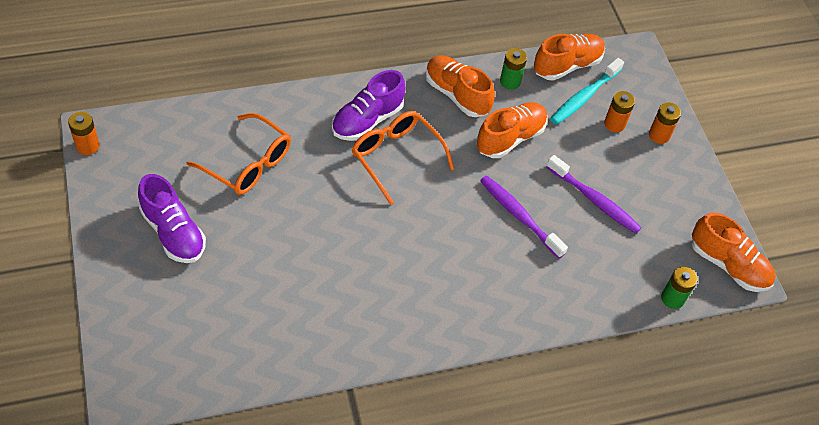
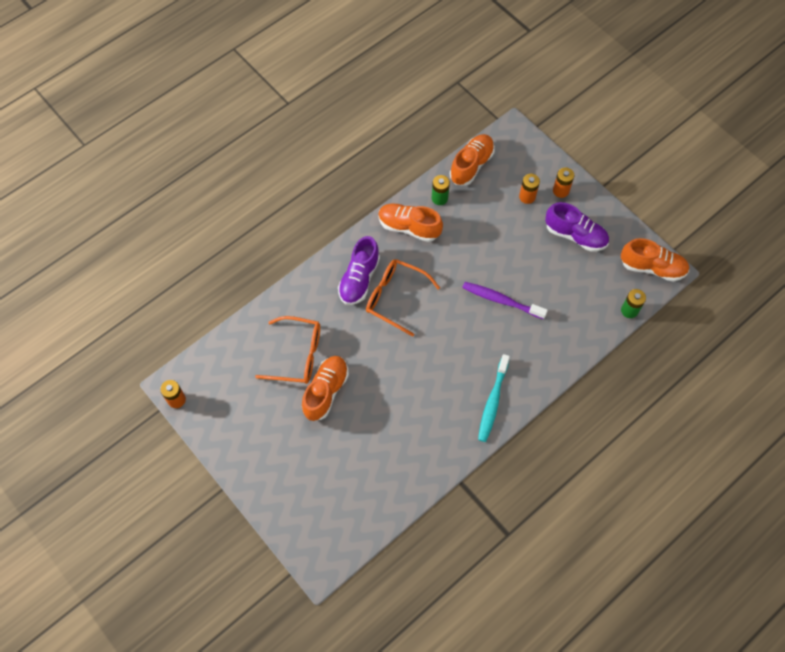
camera: 20 degrees left, 10 degrees up
purple shoe [138,174,206,263] -> purple shoe moved to [545,202,609,252]
orange shoe [476,102,547,158] -> orange shoe moved to [302,356,349,421]
purple toothbrush [546,155,642,234] -> none
turquoise toothbrush [550,58,624,125] -> turquoise toothbrush moved to [478,354,510,442]

